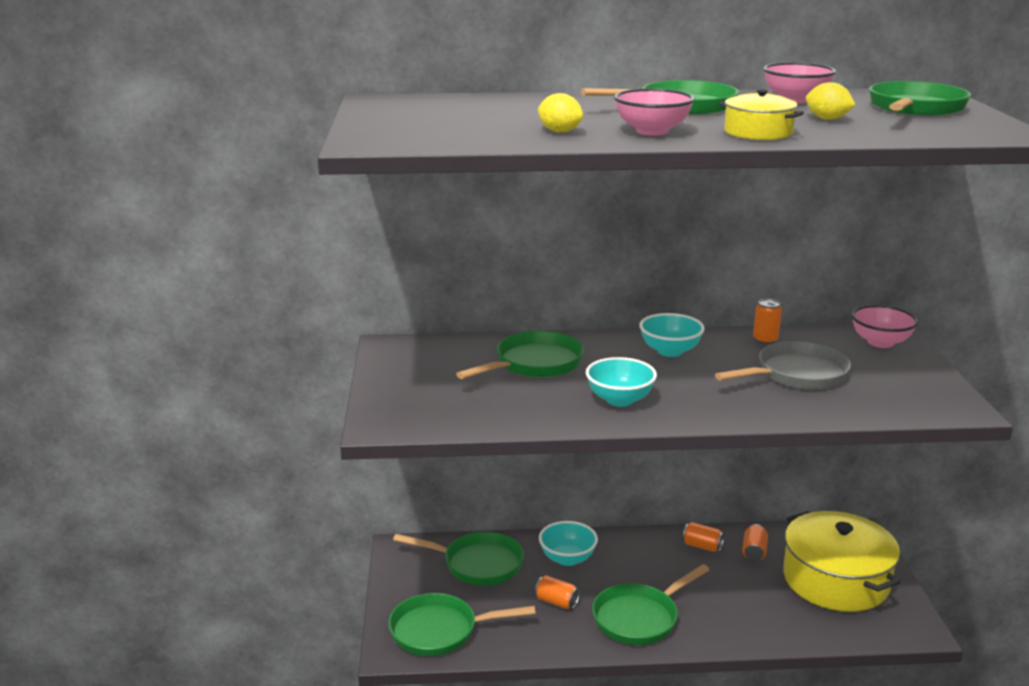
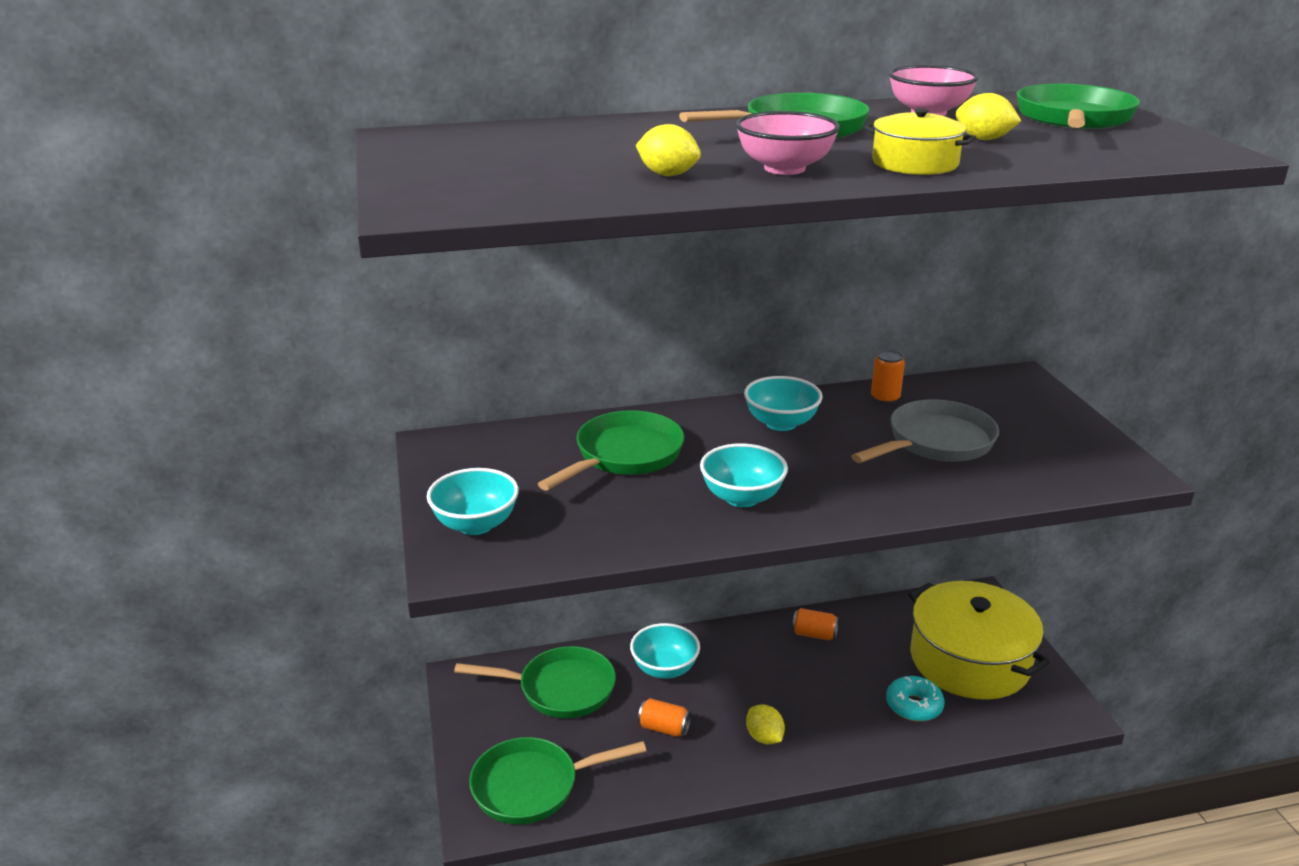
camera: 10 degrees left, 5 degrees up
green pan [592,564,709,645] -> yellow lemon [746,705,785,744]
orange can [742,524,768,561] -> none
pink bowl [852,305,918,348] -> none
none -> turquoise bowl [427,468,519,535]
none -> turquoise donut [886,676,944,722]

